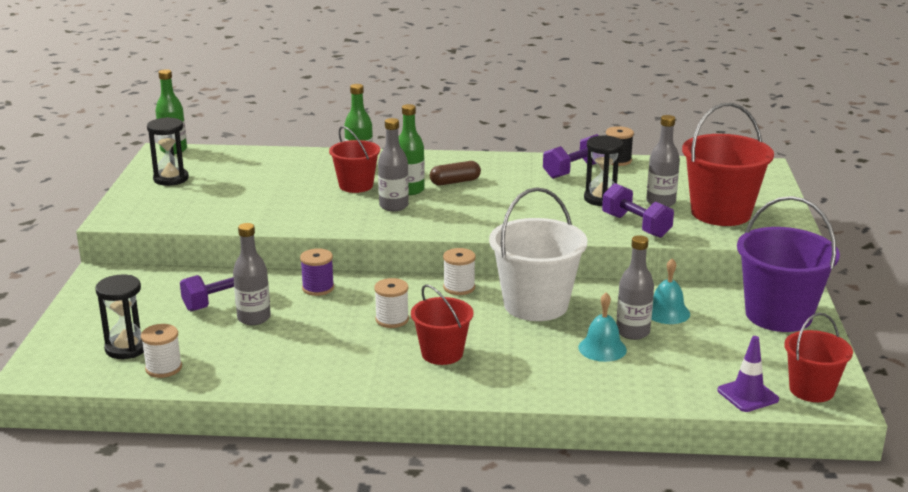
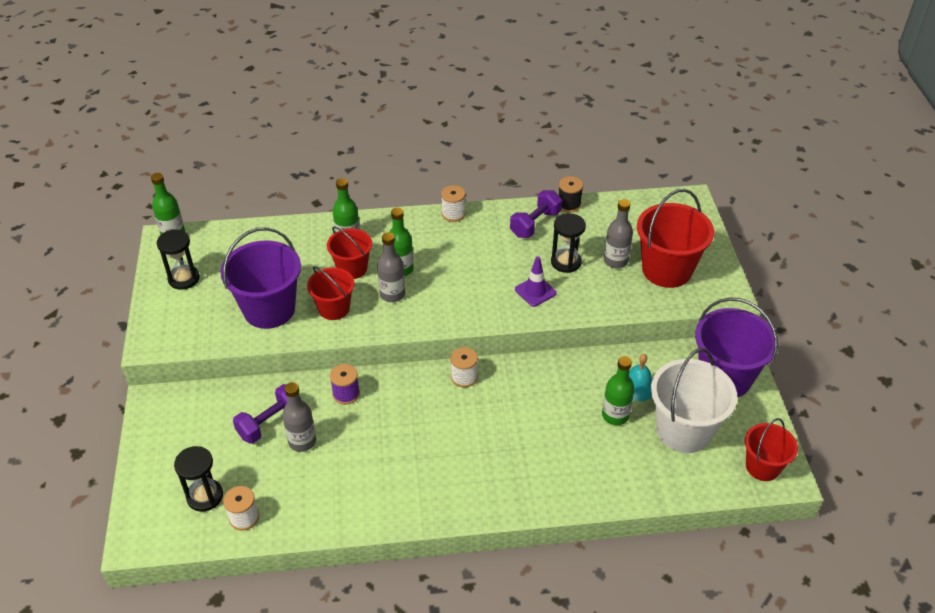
camera: 10 degrees left, 20 degrees up
white spool [374,278,409,328] -> white spool moved to [441,185,466,222]
red bucket [411,284,474,365] -> red bucket moved to [307,266,354,320]
brown capsule [430,161,481,185] -> none
white bucket [489,187,587,321] -> white bucket moved to [651,348,737,453]
turquoise bell [578,292,627,362] -> none
purple dumbbell [602,183,674,238] -> none
grey bottle [616,235,654,340] -> green bottle [602,356,635,425]
purple traffic cone [718,336,779,412] -> purple traffic cone moved to [515,256,557,307]
none -> purple bucket [220,227,301,329]

